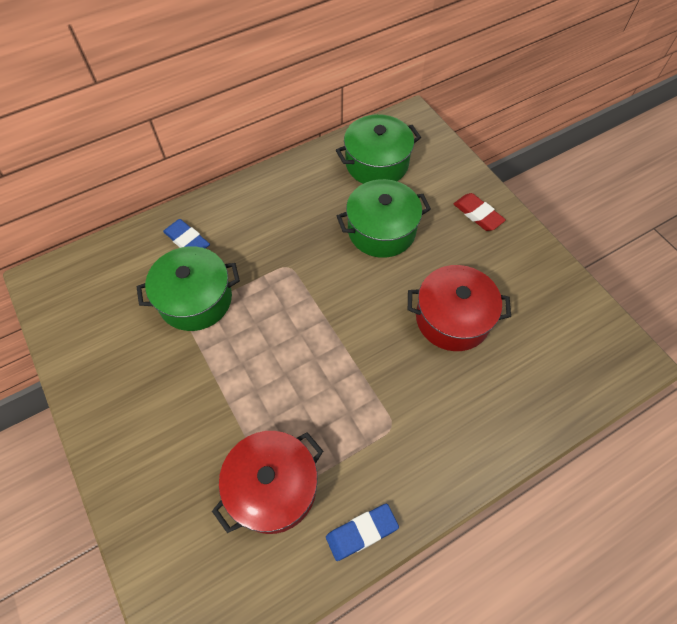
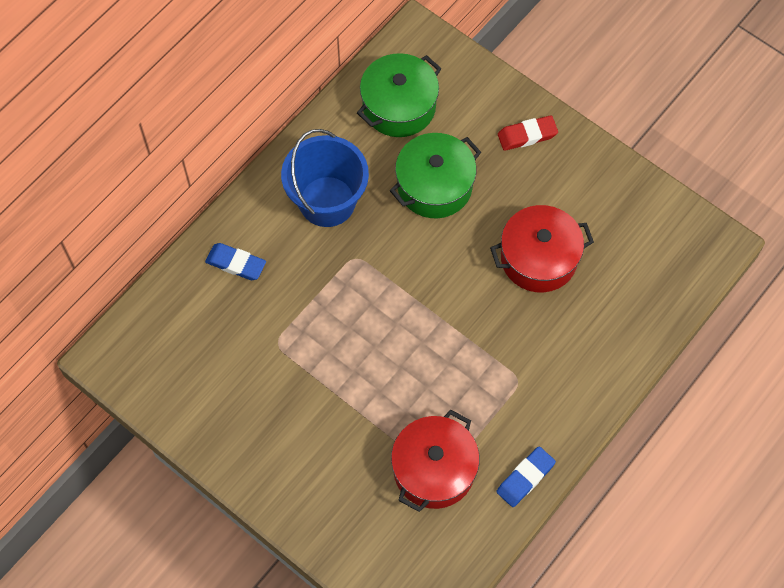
camera: 20 degrees left, 5 degrees up
green pot [137,246,240,331] -> none
red eraser [454,193,506,231] -> red eraser turned 45 degrees counterclockwise [498,115,558,151]
none -> blue bucket [281,129,369,227]

